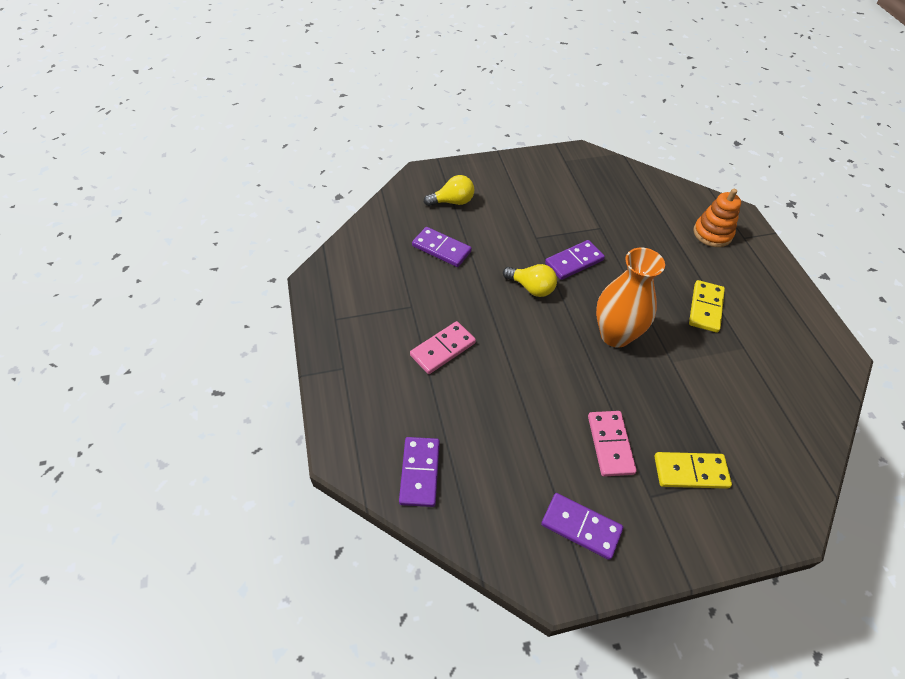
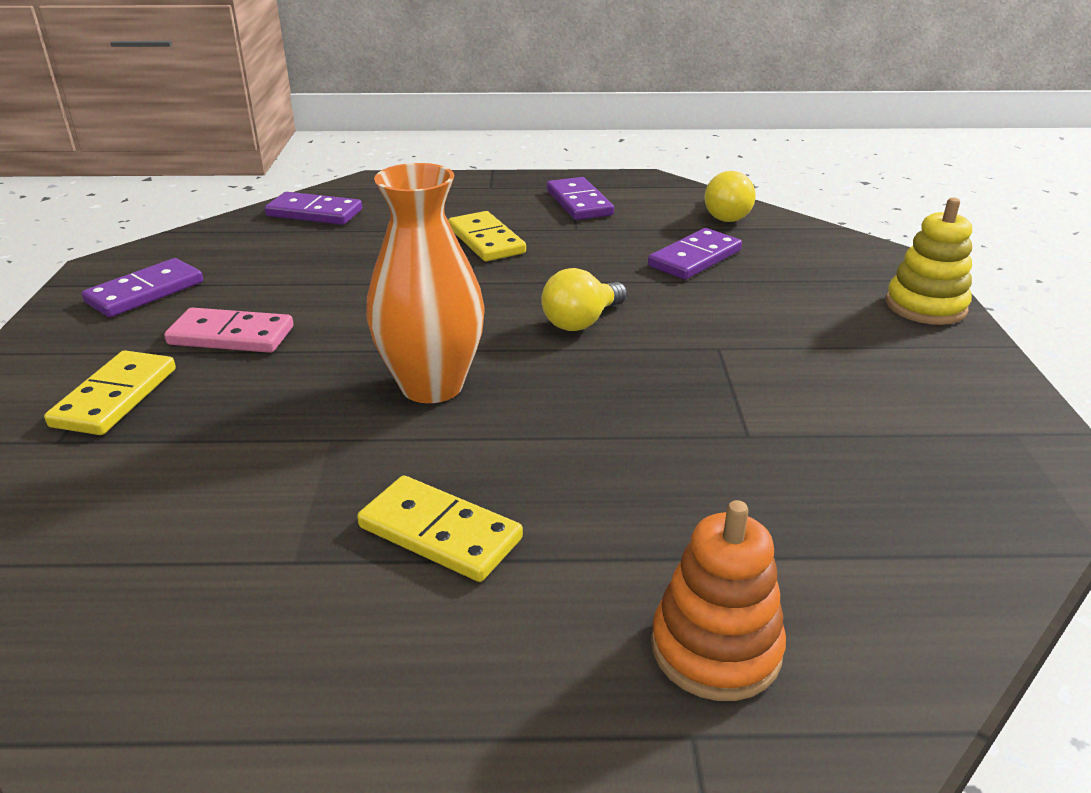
camera: 105 degrees right, 20 degrees down
pink domino [410,321,476,374] -> yellow domino [448,211,526,261]
yellow light bulb [424,175,475,206] -> yellow light bulb moved to [704,171,756,222]
purple domino [545,240,605,280] -> purple domino moved to [547,177,614,220]
none -> yellow stacking toy [886,198,972,325]

